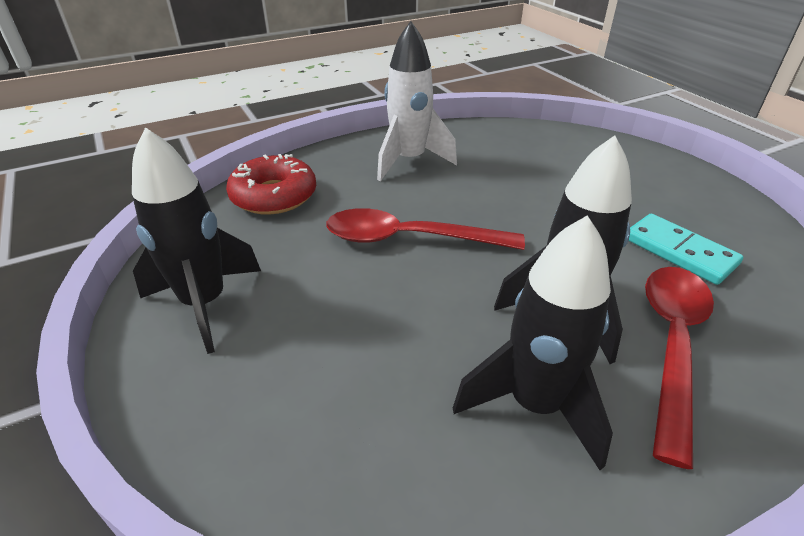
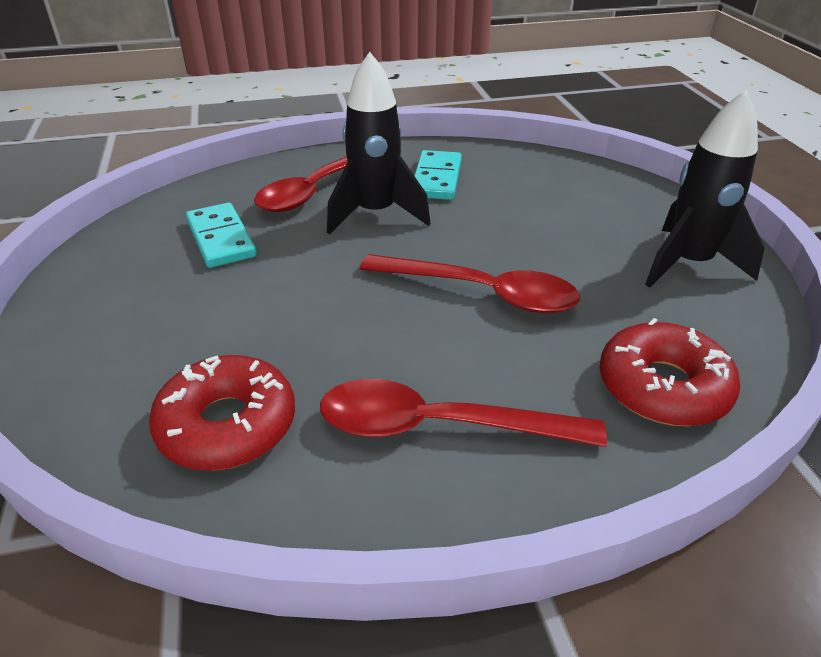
camera: 165 degrees left, 0 degrees up
white rocket [377,21,457,181] -> red spoon [320,379,607,447]
black rocket [453,215,613,470] -> turquoise domino [414,150,462,200]
none -> red donut [149,355,295,470]

